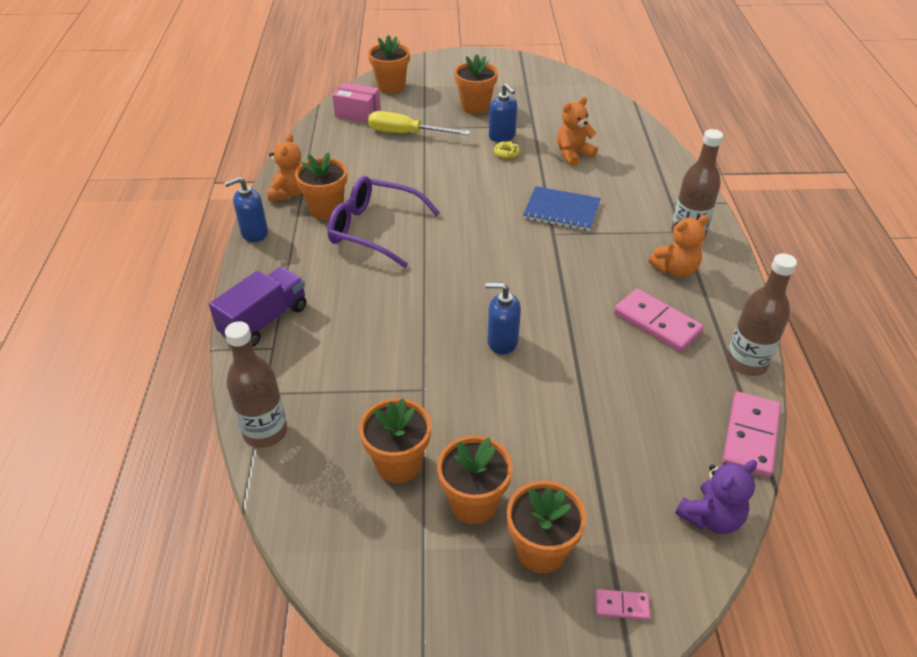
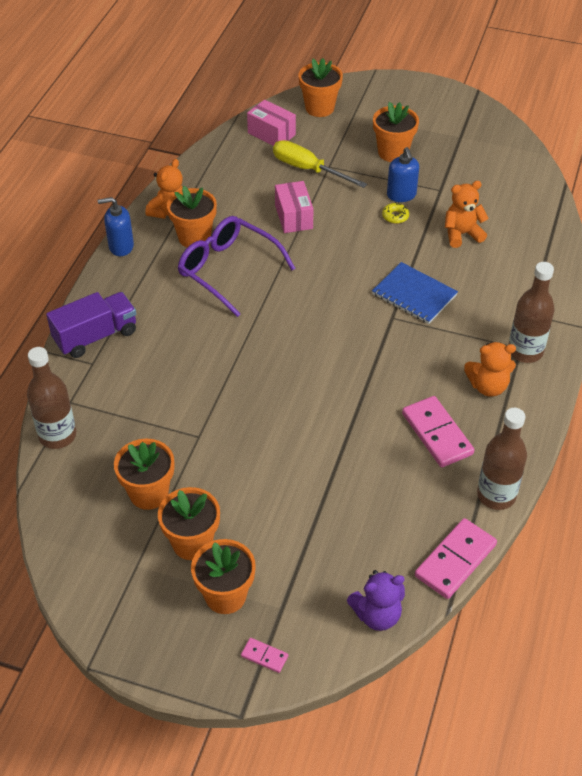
camera: 20 degrees right, 5 degrees up
blue soap dispenser [485,283,521,354] -> none
none -> pink box [275,181,314,233]

